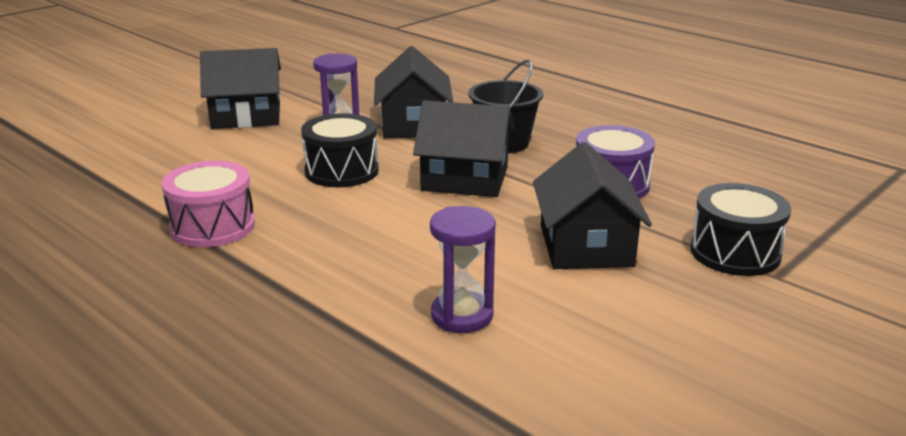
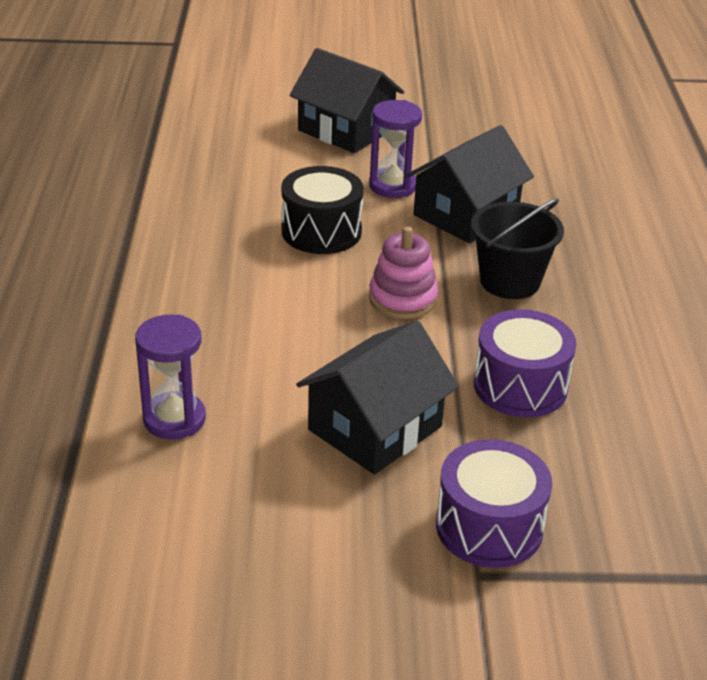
camera: 45 degrees right, 10 degrees up
pink drum [162,161,255,247] -> none
black house [413,101,514,197] -> pink stacking toy [369,226,438,319]
black drum [690,183,791,276] -> purple drum [436,439,552,568]

